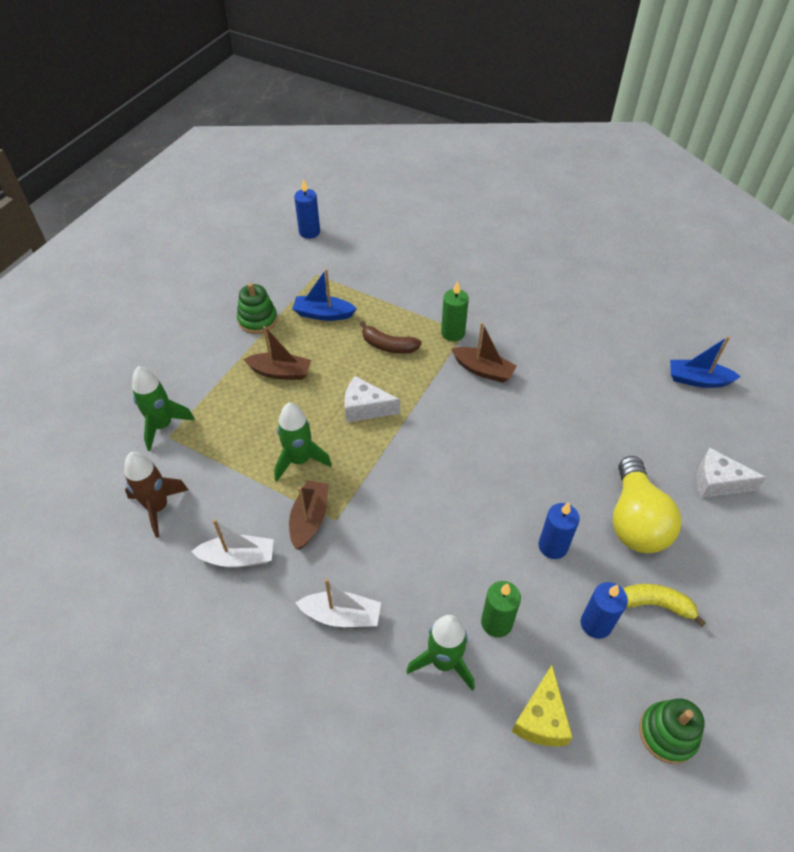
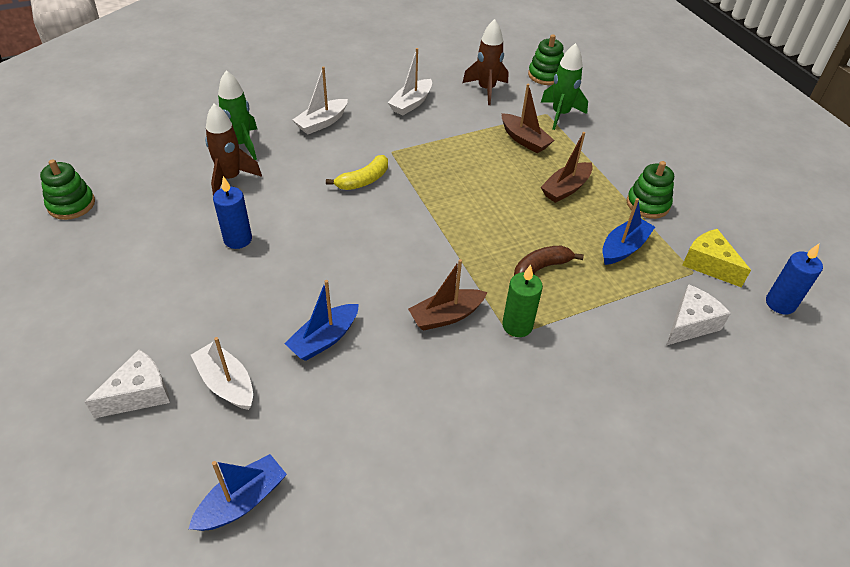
camera: 125 degrees right, 5 degrees down
green rocket [274,403,332,482] -> none
brown boat [289,480,329,550] -> brown boat moved to [502,84,554,153]
white cheese [344,376,400,422] -> white cheese moved to [666,284,731,346]
green candle [481,581,521,637] -> brown rocket [205,104,262,195]
yellow cheese [512,665,573,747] -> yellow cheese moved to [682,229,751,288]
blue candle [581,582,628,639] -> none
yellow light bulb [612,456,682,553] -> none
yellow banana [623,584,706,627] -> yellow banana moved to [326,155,388,190]
none -> white boat [191,337,253,410]
none -> blue boat [284,280,359,361]
none -> green stacking toy [528,34,564,85]

